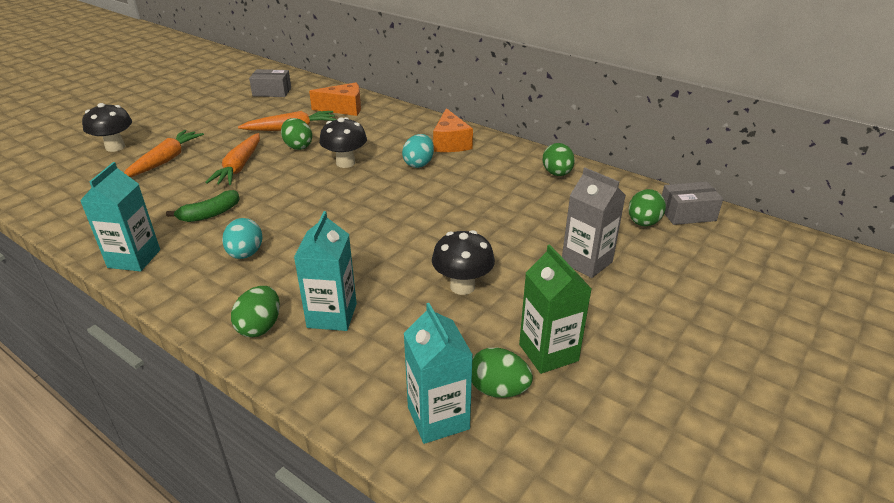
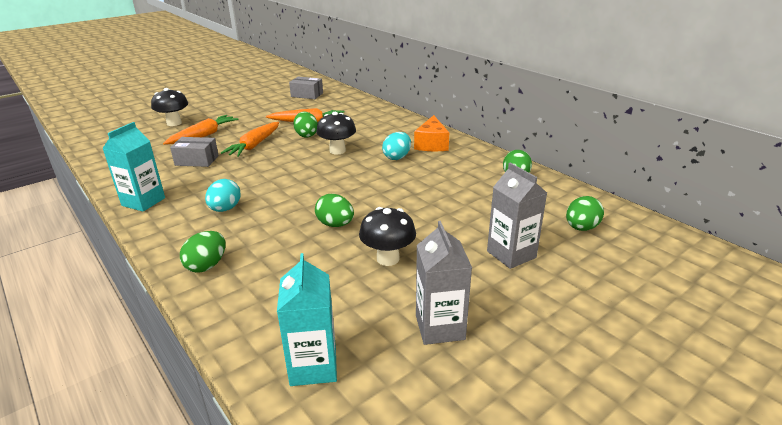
camera: 15 degrees right, 5 degrees down
green banana [166,190,239,222] -> none
turquoise carton [294,211,357,331] -> none
orange cheese [309,82,361,116] -> none
green egg [472,348,533,398] -> green egg moved to [315,194,354,227]
green carton [519,244,592,374] -> grey carton [416,221,472,345]
grey box [662,182,723,225] -> grey box moved to [170,137,219,167]

